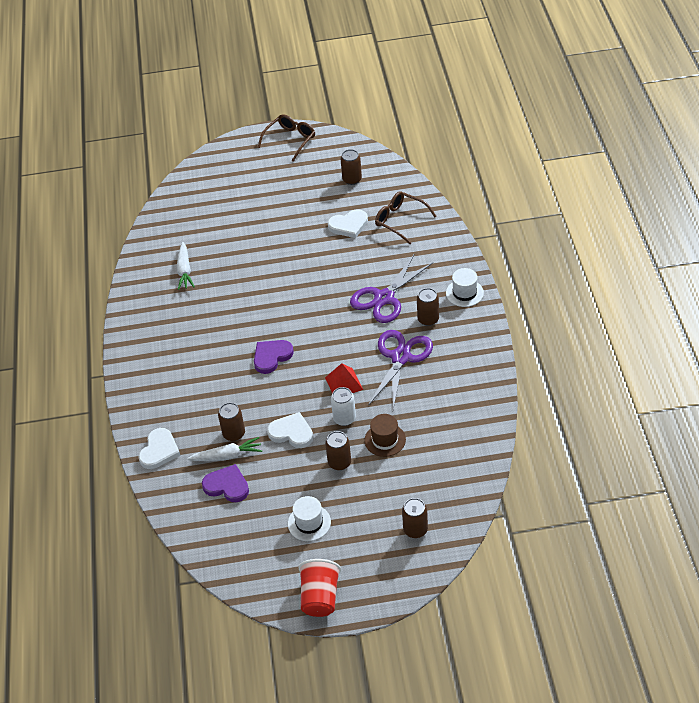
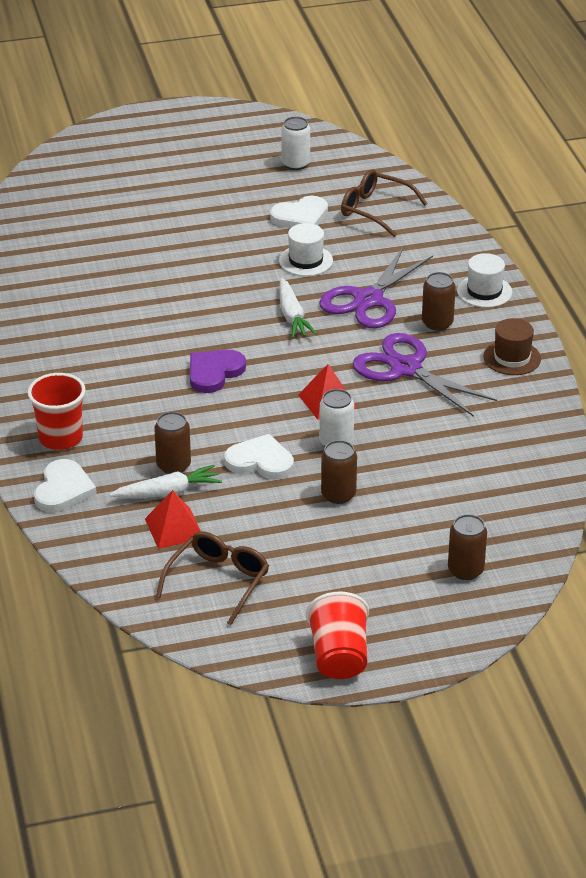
camera: 10 degrees left, 10 degrees down
white carrot [177,242,195,290] -> white carrot moved to [279,278,317,338]
purple heart [202,464,249,502] -> red pyramid [145,490,201,549]
brown glasses [258,114,315,162] -> brown glasses moved to [156,532,269,625]
white hat [288,496,331,541] -> white hat moved to [279,223,333,276]
brown can [341,149,362,185] -> white can [281,117,310,170]
brown hat [364,414,406,457] -> brown hat moved to [483,318,541,375]
purple scissors [368,330,433,409] -> purple scissors turned 60 degrees counterclockwise [352,333,497,417]
none -> red cup [28,373,86,450]

